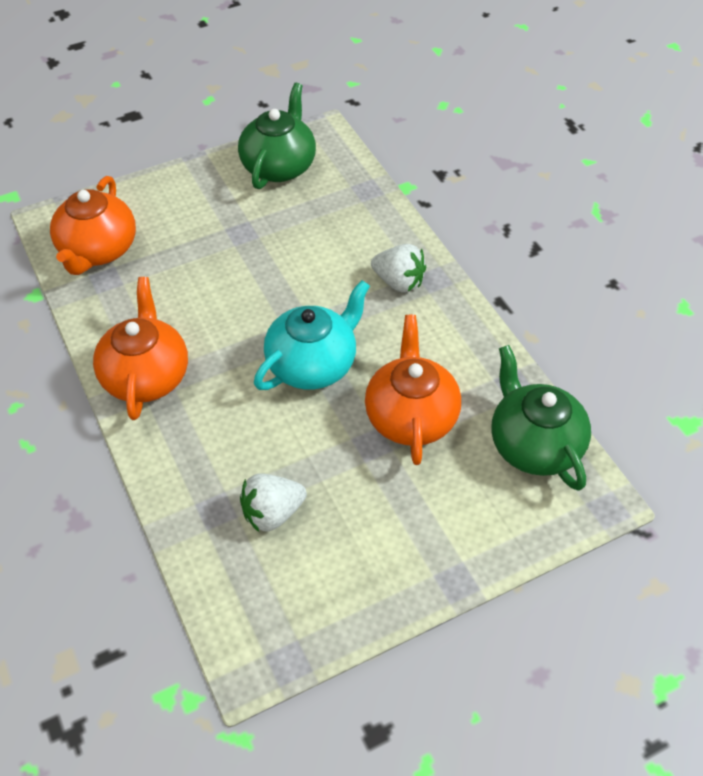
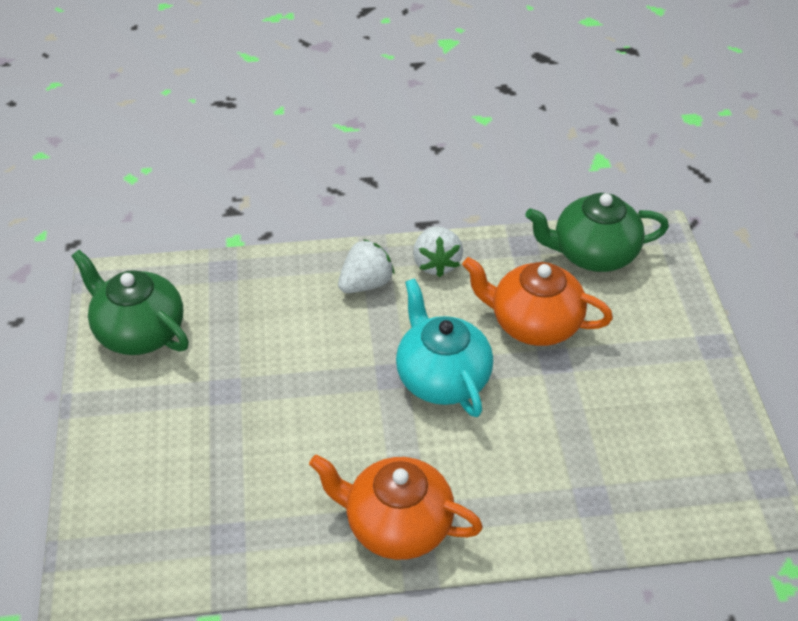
camera: 70 degrees left, 5 degrees down
orange teapot [50,176,136,275] -> none
white strawberry [240,473,307,533] -> white strawberry moved to [413,226,463,277]

